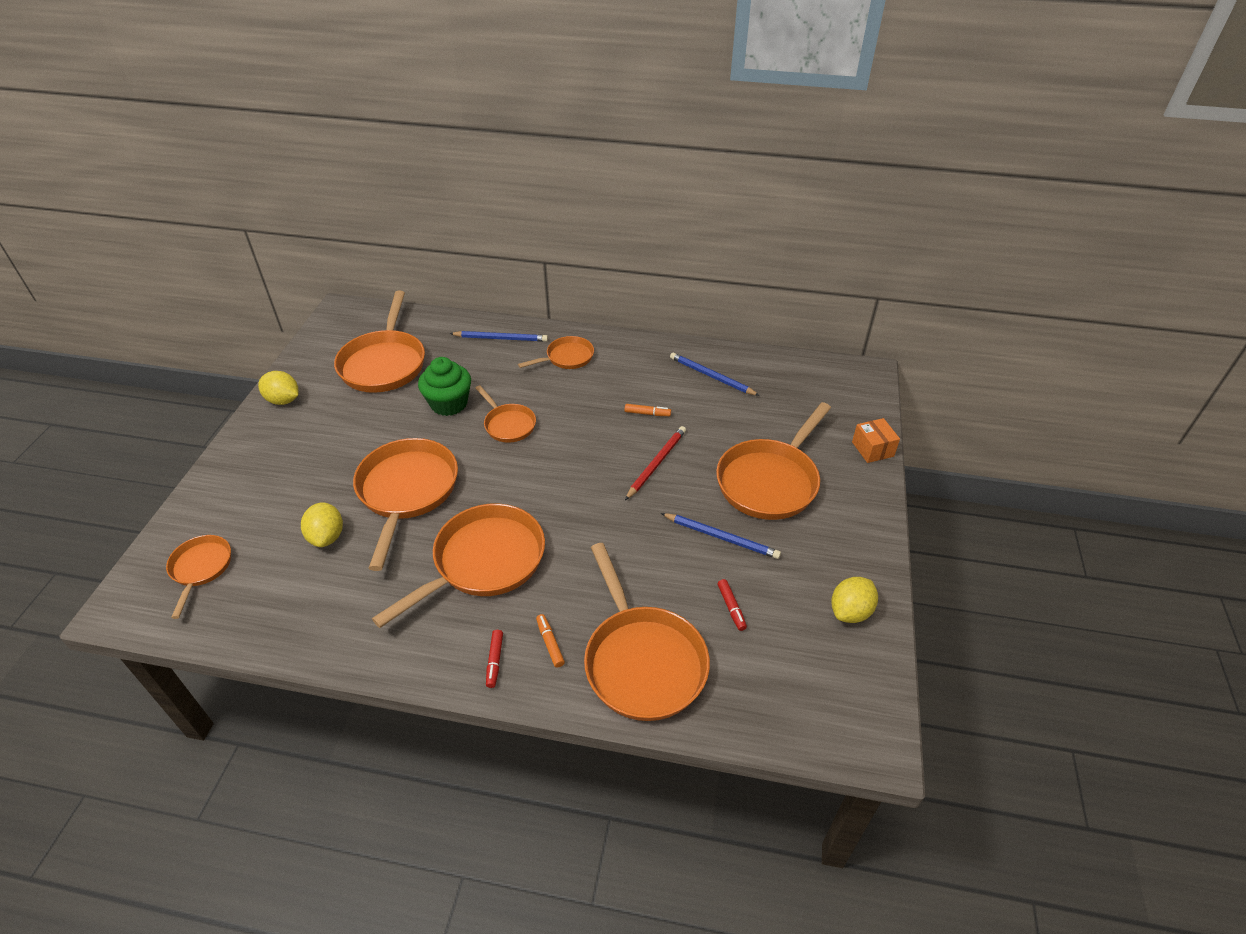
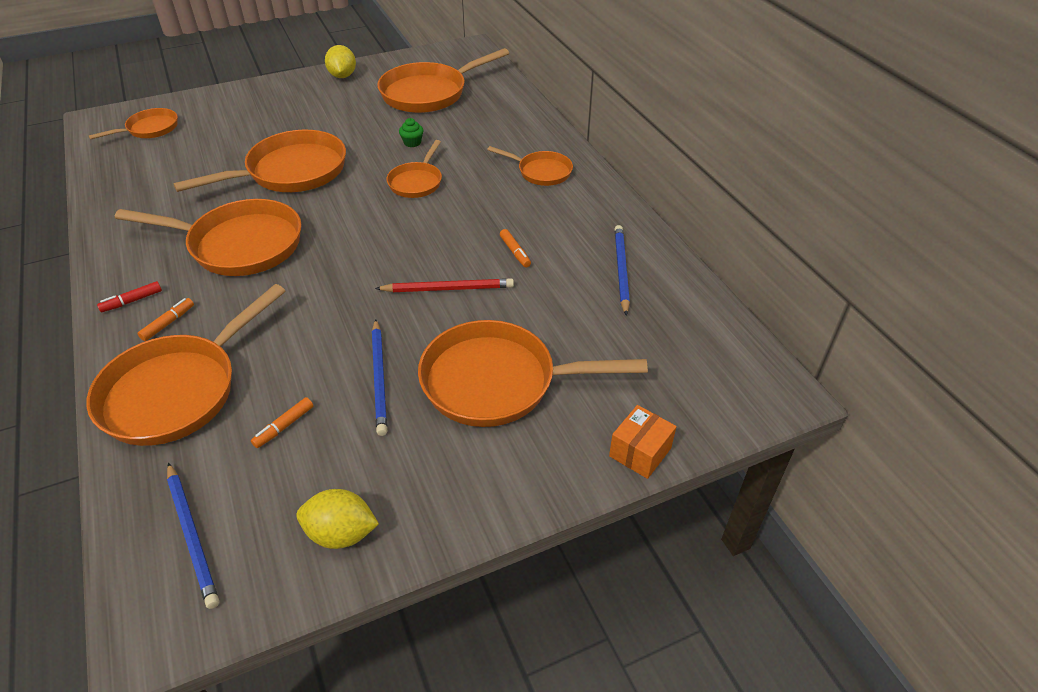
camera: 55 degrees right, 0 degrees up
yellow lemon [301,502,343,547] -> none
green cupcake [418,357,471,416] -> green cupcake [399,118,424,147], size x0.46
blue pencil [449,331,548,342] -> blue pencil moved to [167,463,219,609]
red marker [717,579,747,631] -> orange marker [251,397,313,448]

